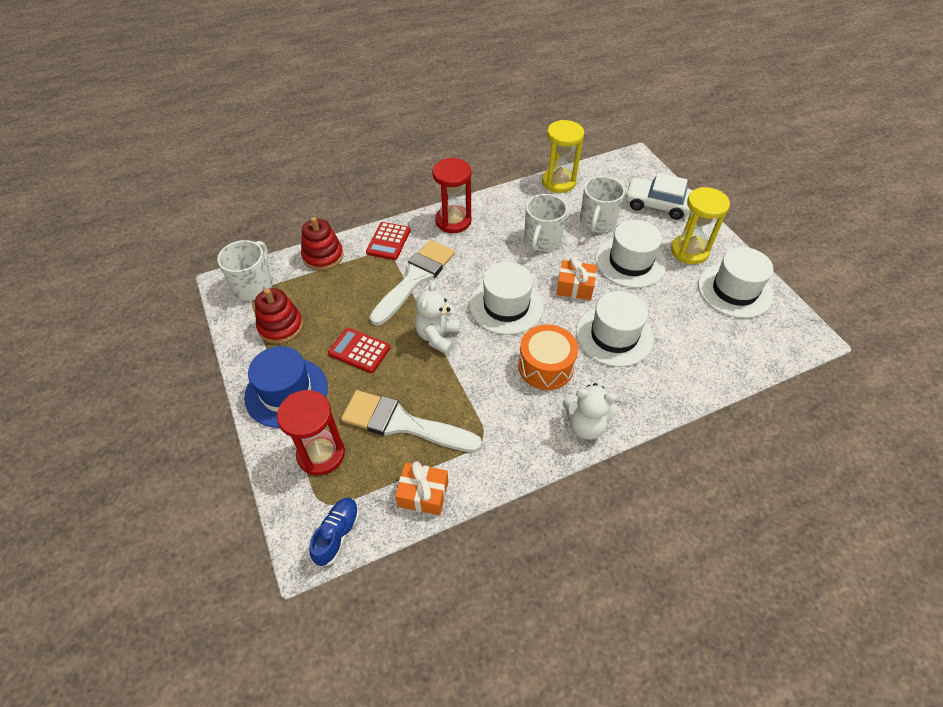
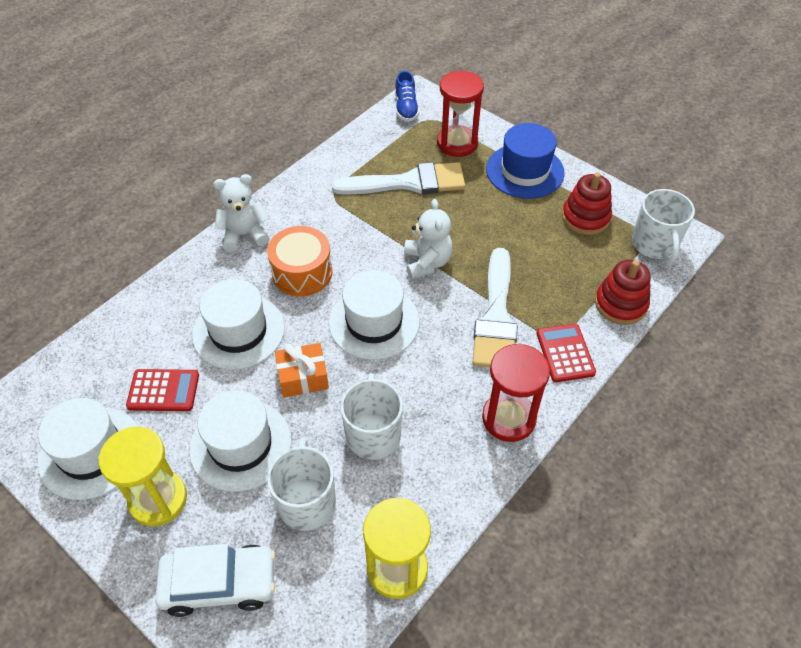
camera: 155 degrees right, 0 degrees up
red calculator [328,328,390,373] -> red calculator moved to [126,369,199,411]
orange gift [395,461,448,515] -> none

